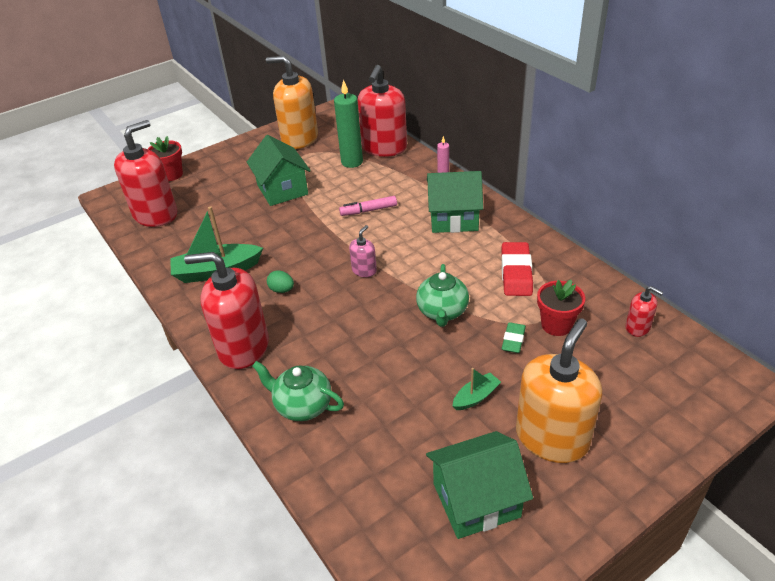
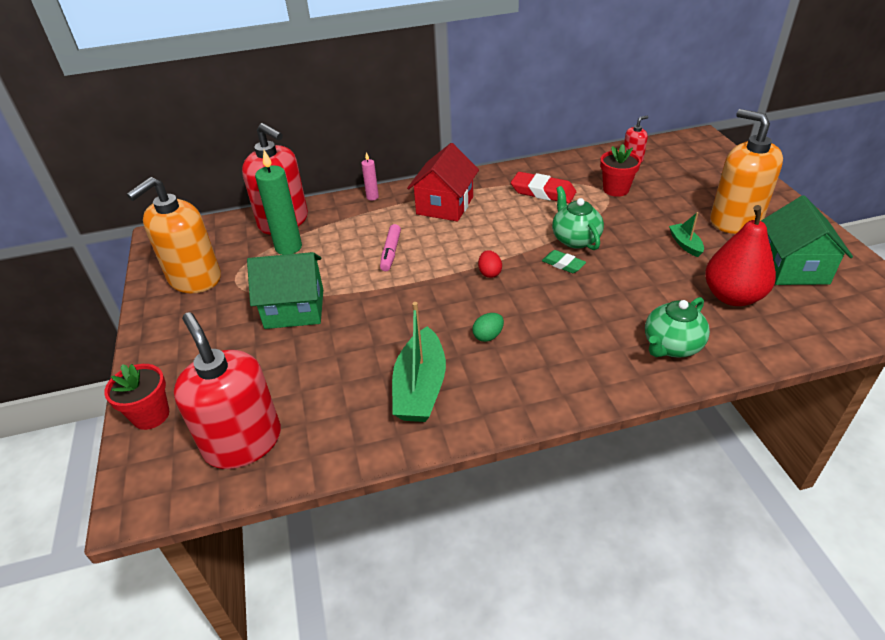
camera: 70 degrees left, 0 degrees up
red soap dispenser [184,252,269,369] -> none
pink soap dispenser [349,225,377,277] -> red egg [478,250,502,278]
green teapot [416,264,469,327] -> green teapot turned 135 degrees counterclockwise [552,186,604,250]
green house [427,171,483,233] -> red house [407,143,479,222]
green eraser [502,322,526,353] -> green eraser moved to [542,250,586,273]
none -> red pear [705,205,776,306]

